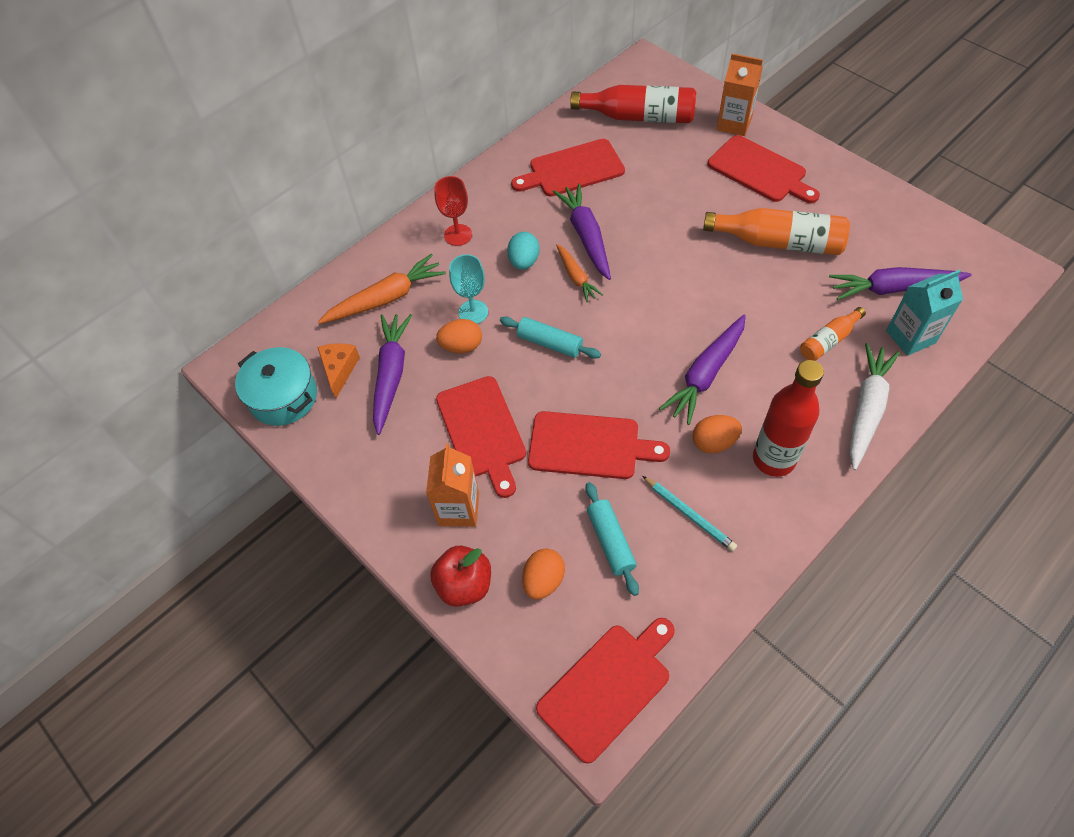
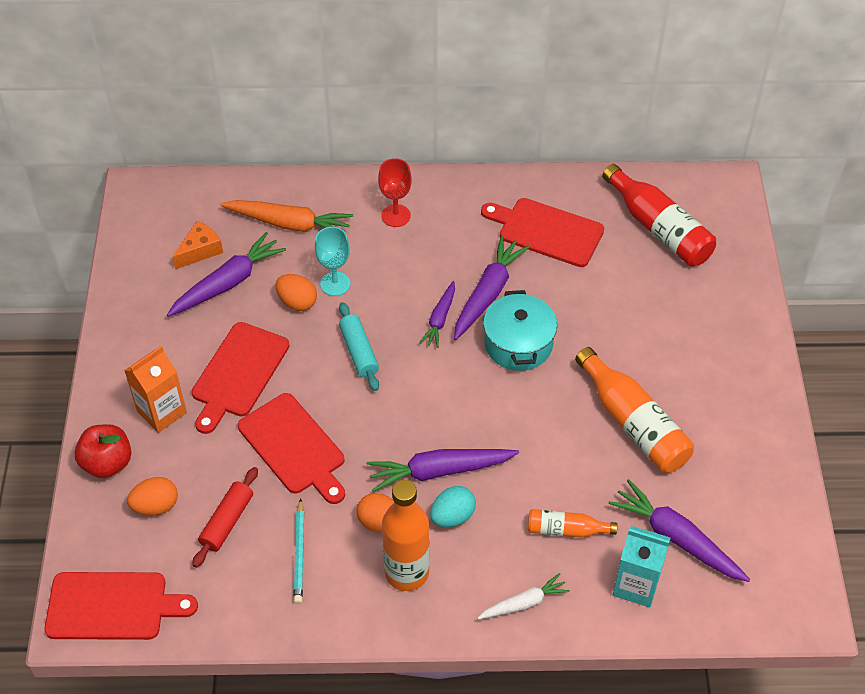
camera: 40 degrees right, 5 degrees down
turquoise pot [235,347,317,426] -> turquoise pot moved to [483,290,557,371]
turquoise egg [507,232,540,270] -> turquoise egg moved to [430,486,476,527]
orange carrot [556,244,603,302] -> purple carrot [419,281,455,348]
turquoise rolling pin [585,482,639,596] -> red rolling pin [192,467,258,568]
red cutting board [708,135,820,203] -> none
orange carton [717,53,763,136] -> none
red bottle [753,360,824,477] -> orange bottle [382,480,430,591]
white carrot [849,343,900,470] -> white carrot [477,573,570,620], size x0.60

